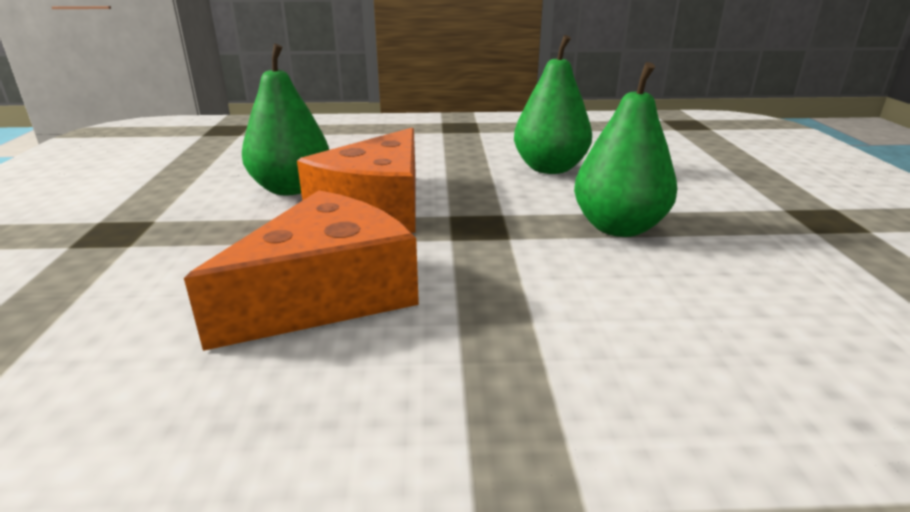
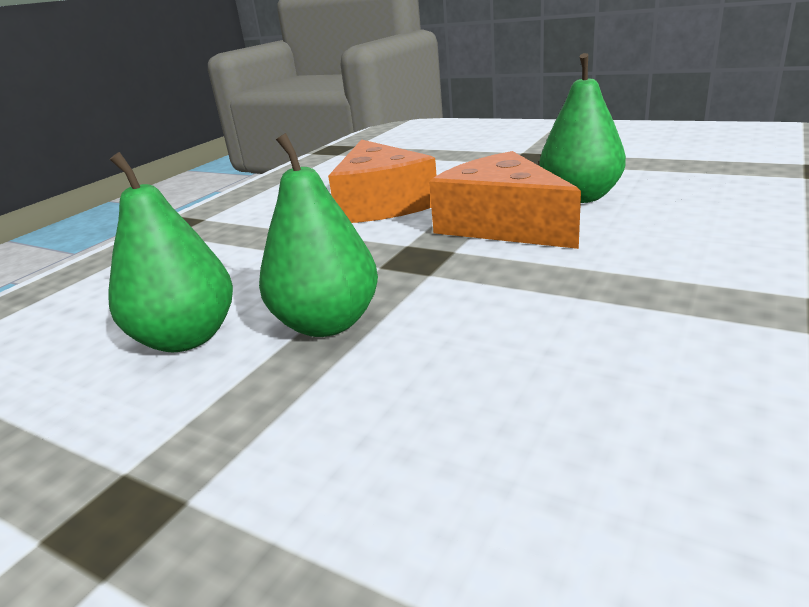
camera: 125 degrees right, 0 degrees up
green pear [514,35,592,174] -> green pear moved to [108,152,233,352]

